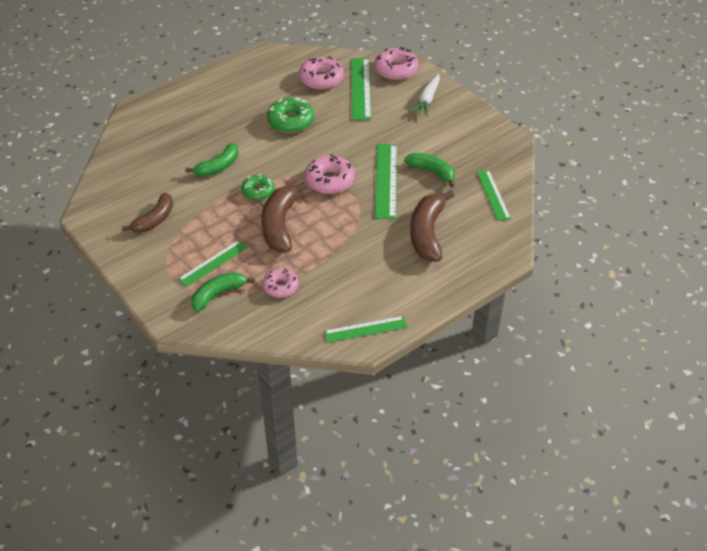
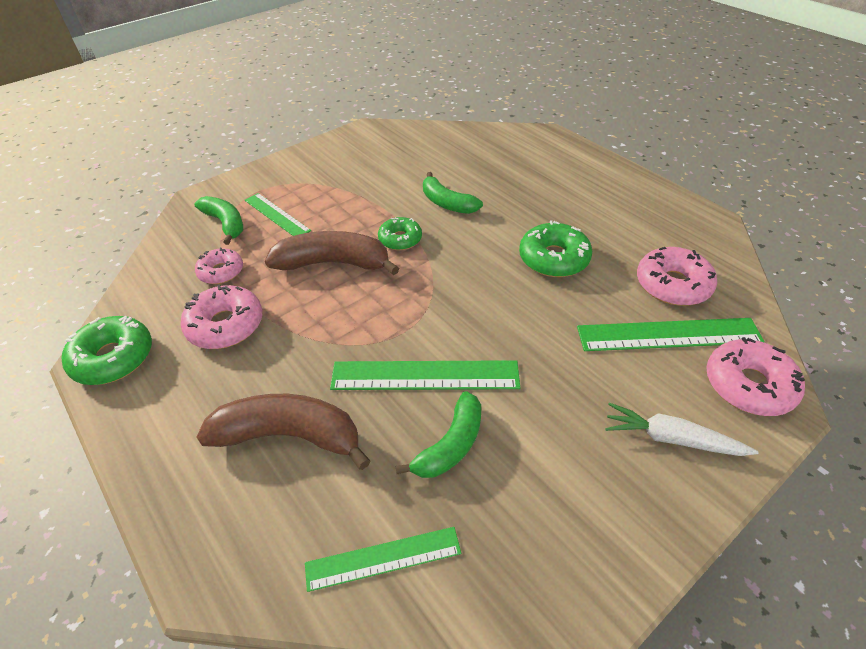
camera: 90 degrees right, 0 degrees up
brown banana [122,193,173,233] -> none
pink donut [305,154,355,194] -> pink donut moved to [181,284,263,349]
green ruler [324,316,407,343] -> green donut [62,316,152,385]

